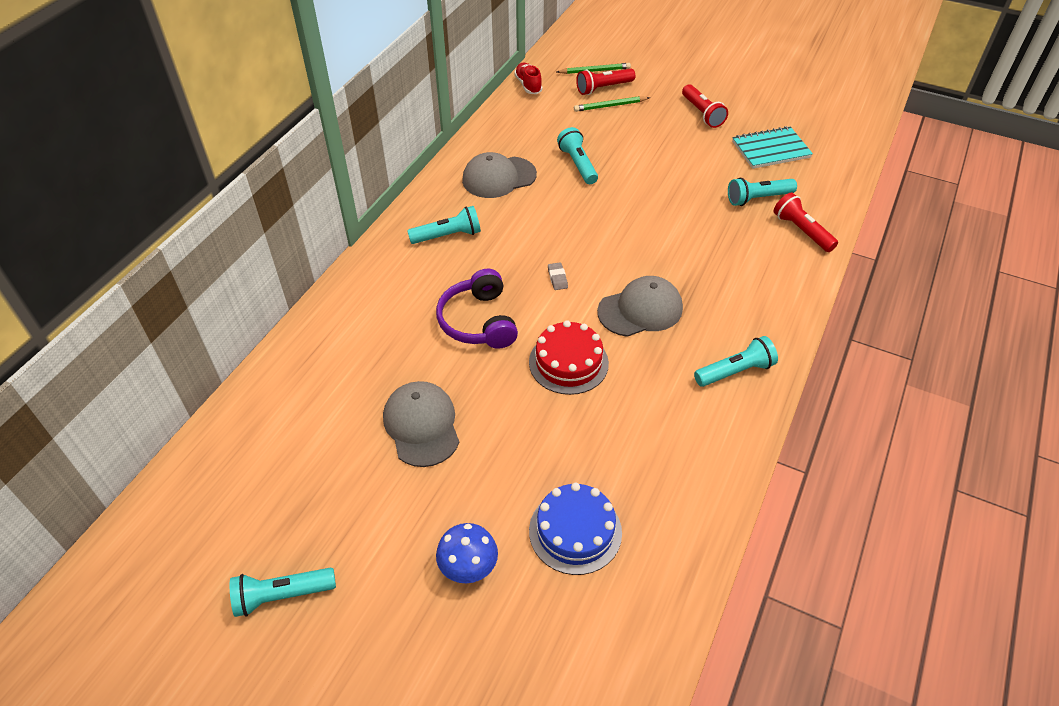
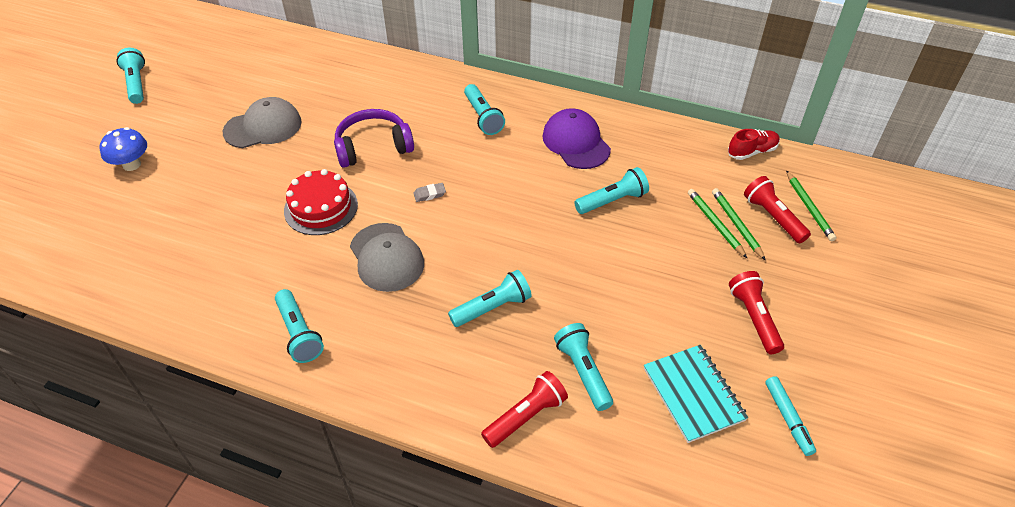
camera: 85 degrees right, 0 degrees up
grey cap [462,152,537,198] -> purple cap [542,108,611,169]
blue cake [529,483,622,575] -> none
red flashlight [682,84,728,128] -> red flashlight turned 105 degrees clockwise [729,271,784,354]
none -> turquoise flashlight [448,270,532,327]
none -> green pencil [688,189,747,258]
none -> turquoise marker [765,376,816,456]

